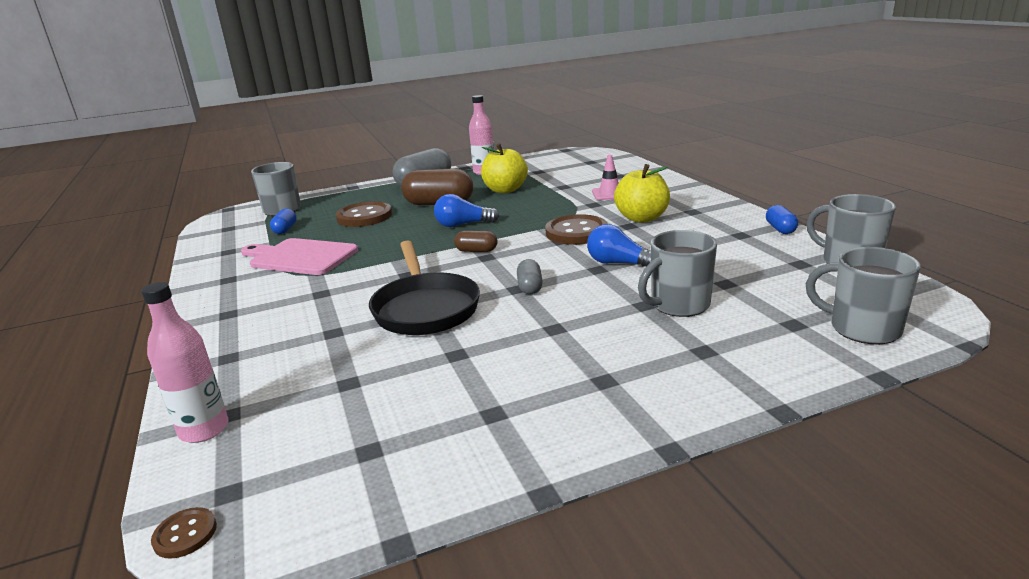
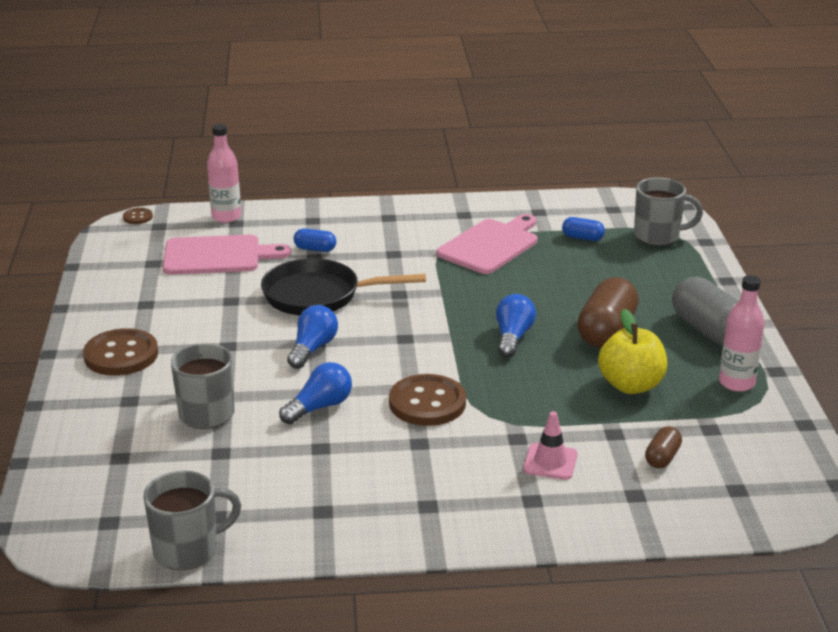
camera: 105 degrees right, 5 degrees up
brown button [336,201,392,227] -> brown button moved to [83,328,158,376]
brown capsule [454,231,497,252] -> brown capsule moved to [645,426,682,468]
grey capsule [517,259,543,294] -> blue light bulb [287,305,338,369]
yellow apple [614,164,670,223] -> none
blue capsule [766,205,798,234] -> blue capsule moved to [294,229,336,252]
grey mug [806,247,920,344] -> none
none -> pink cutting board [163,235,291,275]

